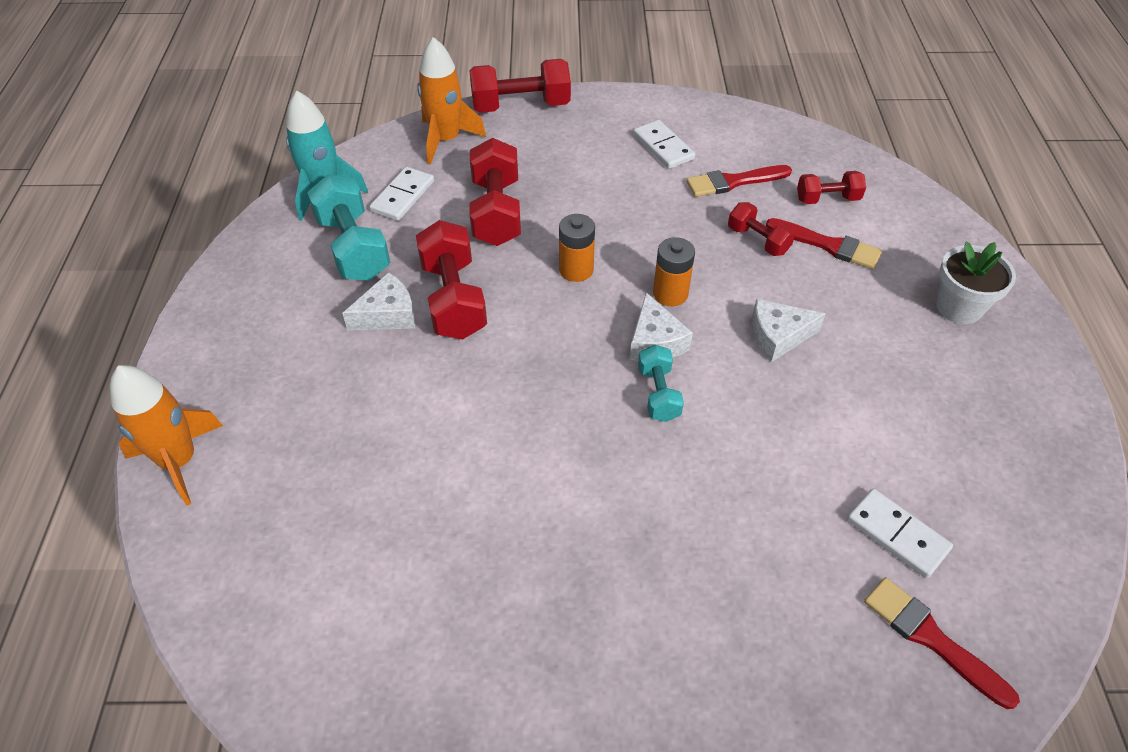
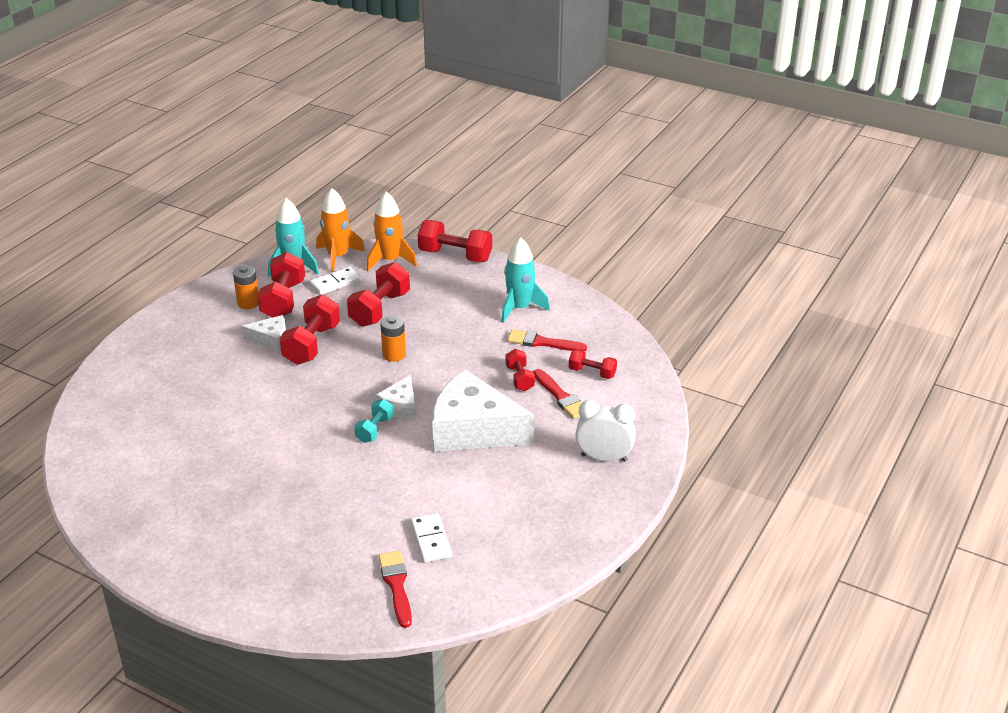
camera: 30 degrees right, 15 degrees down
orange rocket [110,365,223,506] -> orange rocket moved to [316,188,365,273]
turquoise dumbbell [307,174,390,281] -> red dumbbell [257,252,305,318]
white domino [633,120,695,169] -> turquoise rocket [501,237,550,323]
orange battery [653,237,695,306] -> orange battery moved to [233,265,258,309]
white cheese [751,299,826,362] -> white cheese [432,370,534,452], size x2.10
white flower pot [936,242,1016,324] -> white clock [575,400,636,462]

